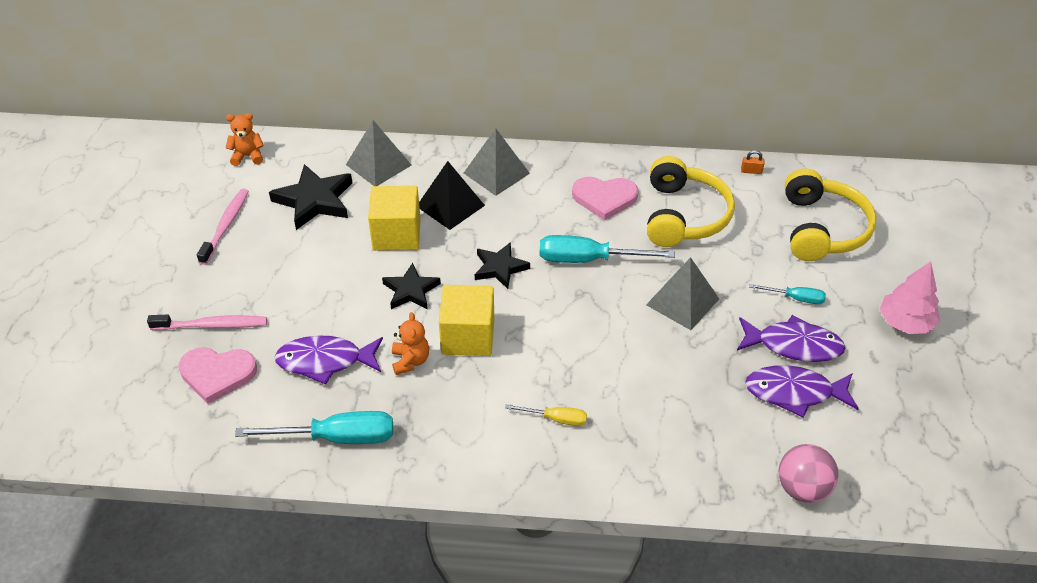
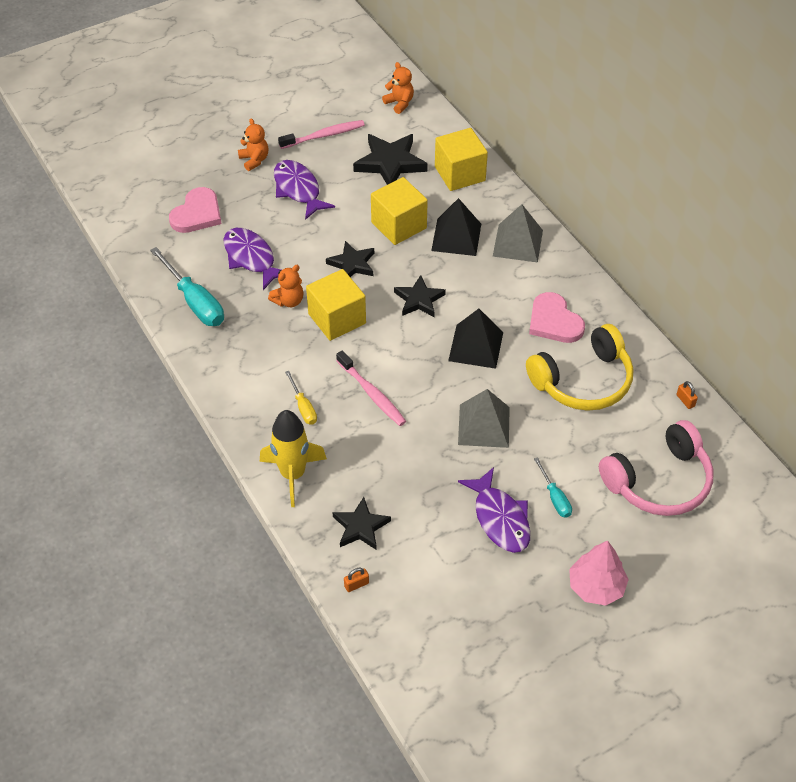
camera: 55 degrees right, 5 degrees up
pink toothbrush [147,315,267,330] -> pink toothbrush moved to [336,351,406,426]
pink heart [178,347,257,404] -> pink heart turned 120 degrees counterclockwise [169,187,222,233]
grey pyramid [346,120,411,186] -> yellow cube [435,128,488,191]
turquoise screwdriver [540,235,675,263] -> black pyramid [448,309,503,369]
purple fish [745,365,859,418] -> purple fish moved to [274,160,335,220]
pink ball [778,444,838,503] -> orange padlock [344,567,369,592]
yellow headphones [785,168,876,261] -> pink headphones [599,420,713,516]
none -> orange teddy bear [238,118,268,171]
none -> yellow rocket [260,410,327,507]
none -> black star [332,497,391,550]

